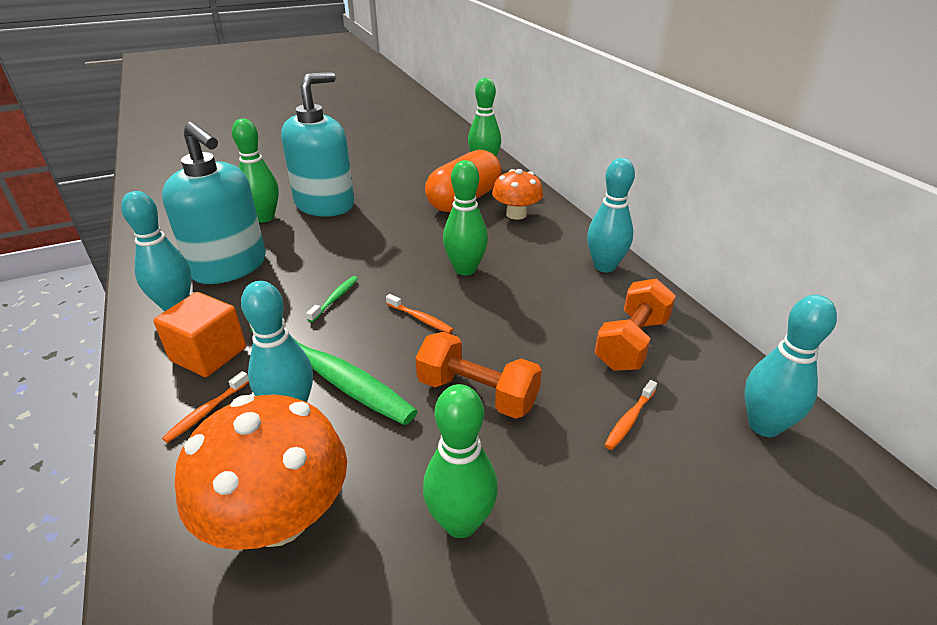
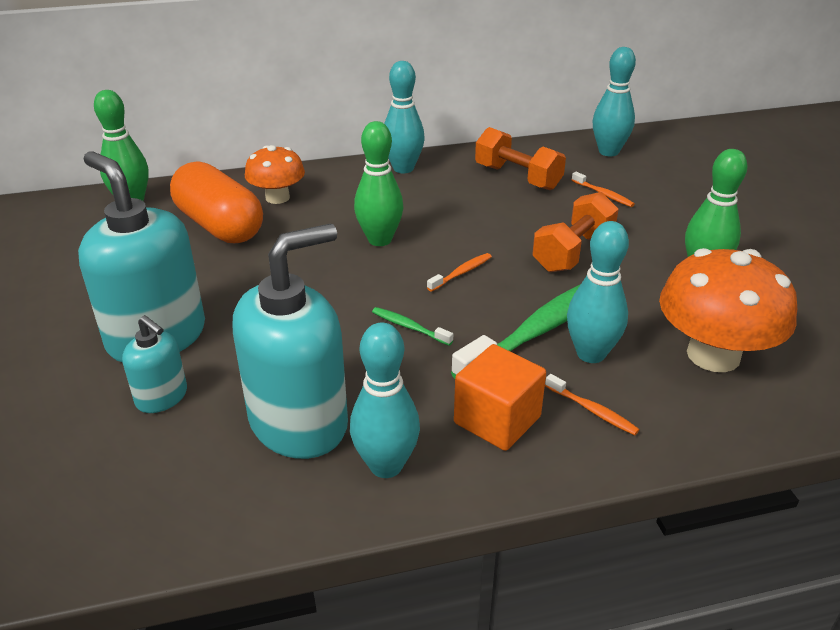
camera: 80 degrees left, 0 degrees up
green bowling pin [232,119,279,222] -> turquoise soap dispenser [122,315,187,413]

